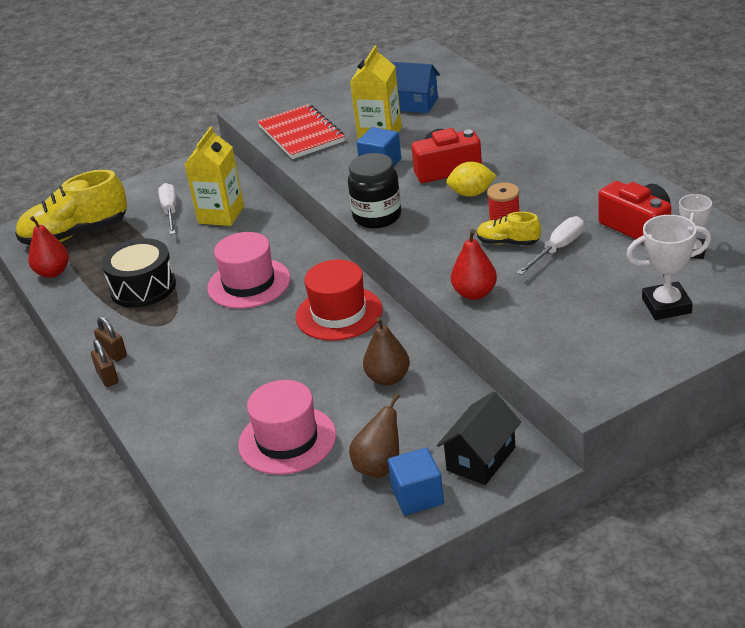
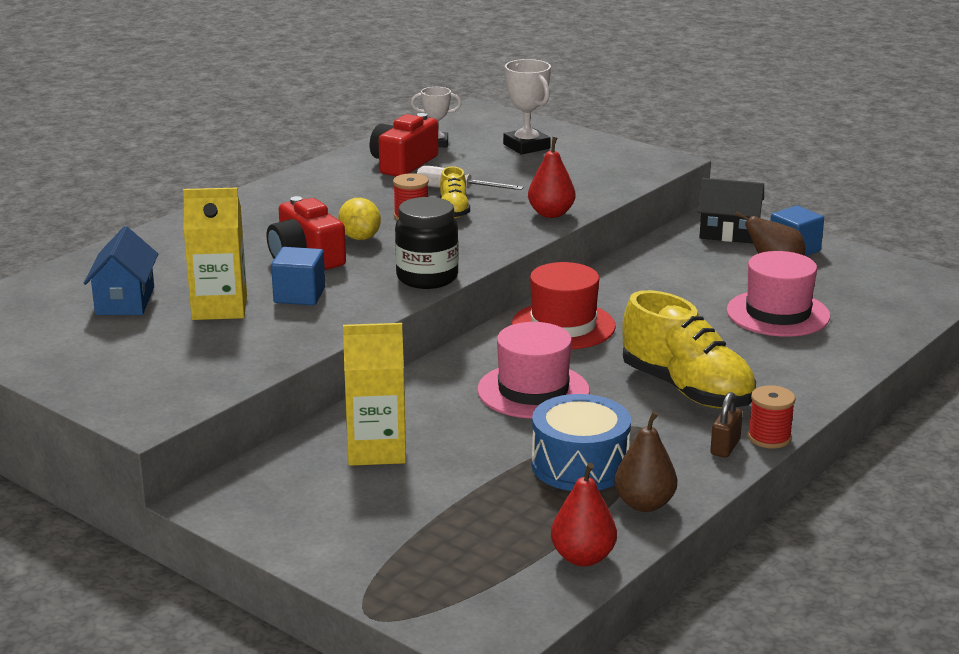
camera: 115 degrees left, 10 degrees down
yellow shoe [15,170,127,245] -> yellow shoe moved to [622,290,756,409]
brown padlock [91,339,119,387] -> red spool [748,385,796,448]
black drum [102,238,176,308] -> blue drum [531,394,631,491]
white screwdriver [158,183,176,235] -> none
red notebook [258,104,345,159] -> none
brown pear [363,317,410,386] -> brown pear moved to [614,411,677,512]

